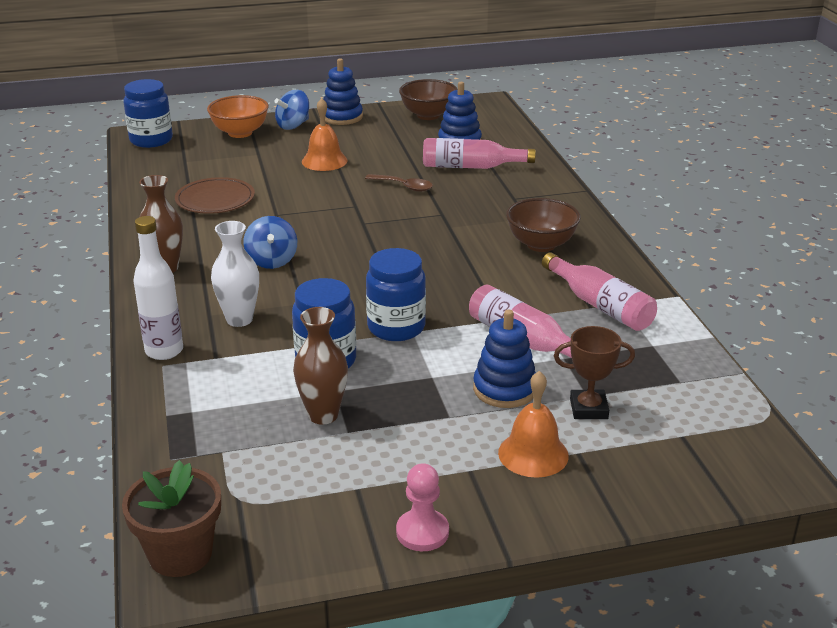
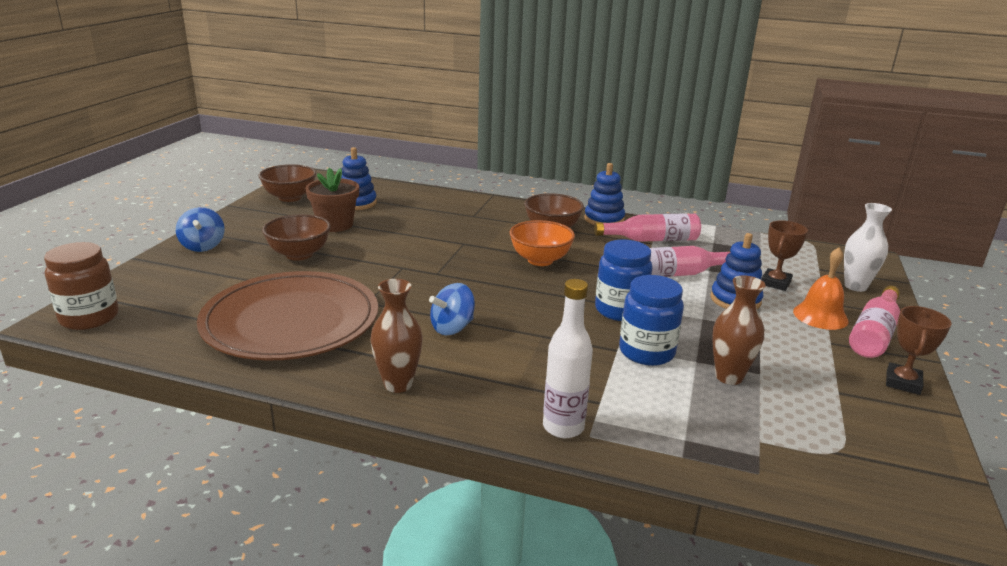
camera: 60 degrees left, 5 degrees down
brown flower pot [122,460,221,577] -> brown flower pot moved to [306,168,359,232]
blue jar [123,79,173,148] -> brown jar [44,242,119,330]
brown plate [175,177,255,214] -> brown plate [197,271,378,361], size x1.93
orange bowl [207,95,269,138] -> orange bowl moved to [509,220,575,266]
white vase [211,221,259,327] -> white vase moved to [844,203,892,292]
blue spinning top [243,216,297,269] -> blue spinning top turned 120 degrees clockwise [429,283,475,335]
orange bell [302,98,348,171] -> brown bowl [262,214,331,261]
blue stacking toy [323,58,363,125] -> blue stacking toy moved to [584,163,625,225]
brown spoon [365,174,433,192] -> none
pink pawn [396,463,449,551] -> brown trophy [886,306,952,395]
pink bottle [423,138,536,169] -> pink bottle moved to [849,286,900,358]

